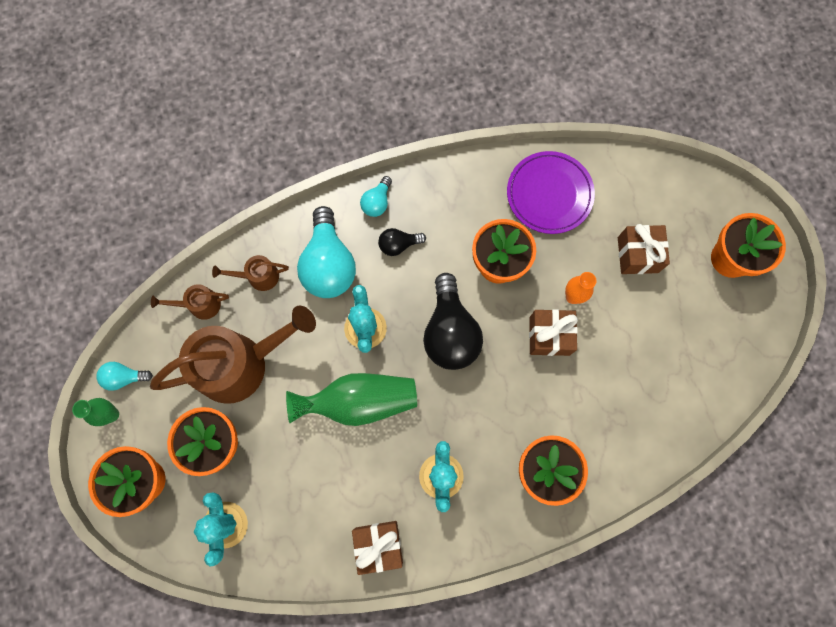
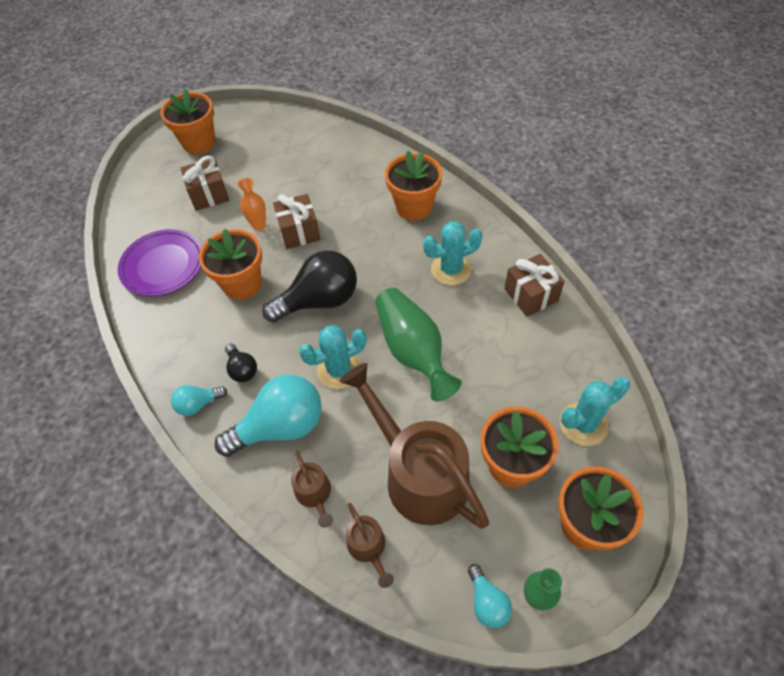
camera: 105 degrees left, 20 degrees down
turquoise light bulb [360,176,392,217] -> turquoise light bulb turned 150 degrees clockwise [171,385,227,416]

